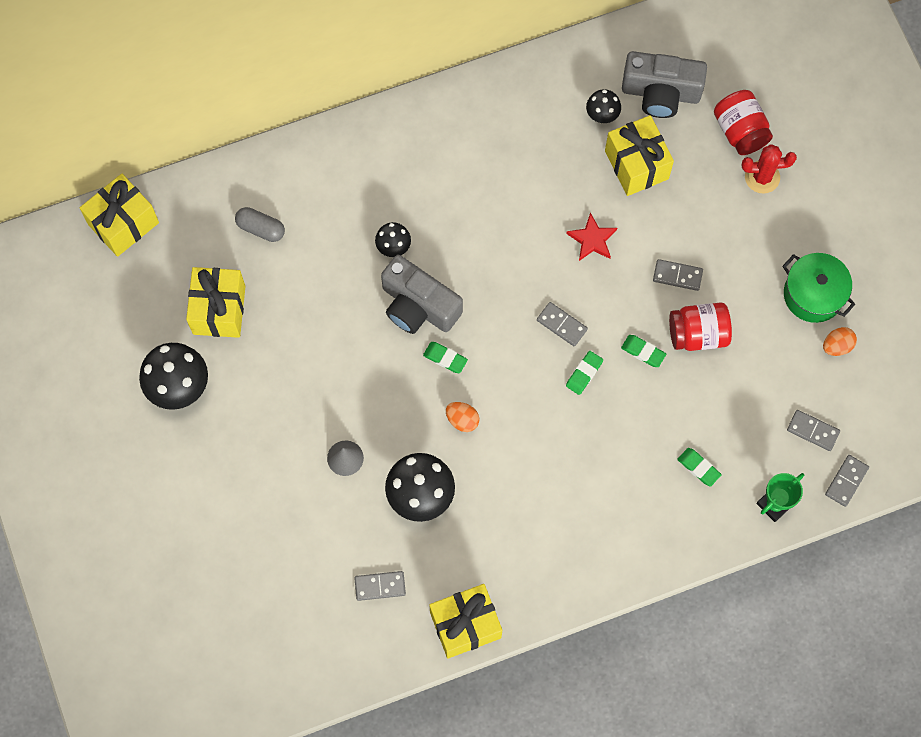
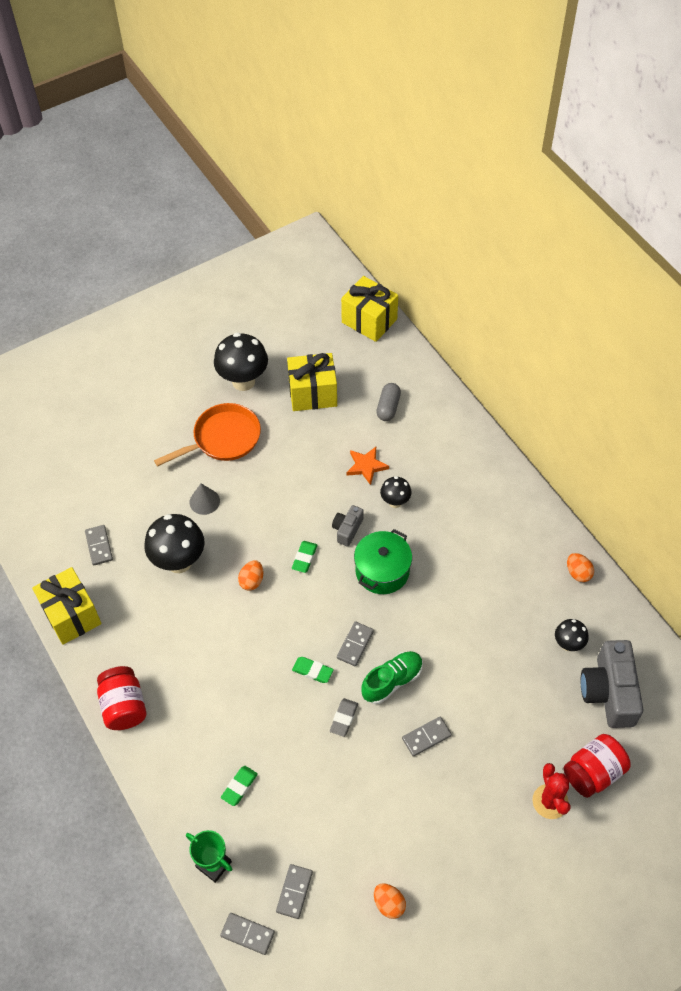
camera: 80 degrees right, 15 degrees down
grey camera [381,255,463,334] -> grey camera [332,505,363,547], size x0.52
red star [566,213,617,261] -> none
yellow gift [605,115,674,196] -> none
green eraser [621,335,666,367] -> grey eraser [330,698,358,737]
grey domino [653,259,703,291] -> grey domino turned 60 degrees clockwise [402,716,452,757]
red jar [669,302,732,351] -> red jar moved to [97,666,146,730]
green pot [782,253,855,323] -> green pot moved to [354,529,412,594]
none -> orange pan [154,403,261,467]
none -> orange star [347,447,389,485]
none -> green shoe [361,651,423,704]
none -> orange egg [567,553,594,582]

